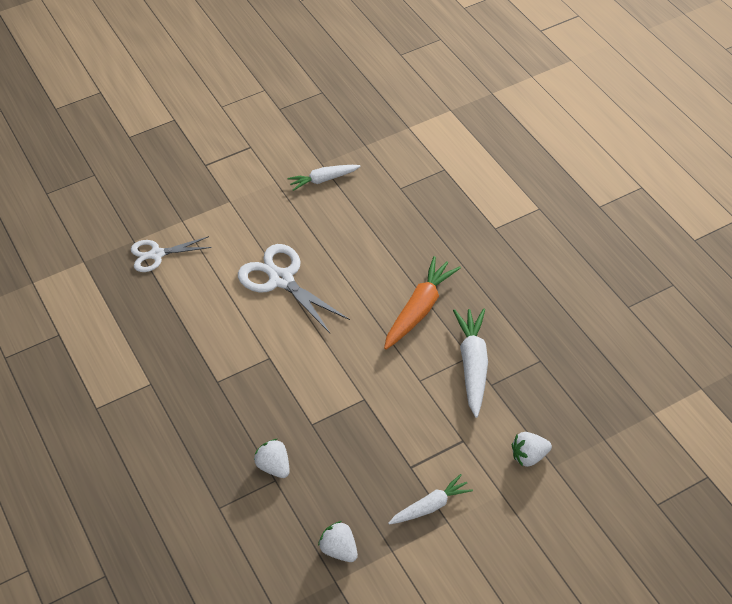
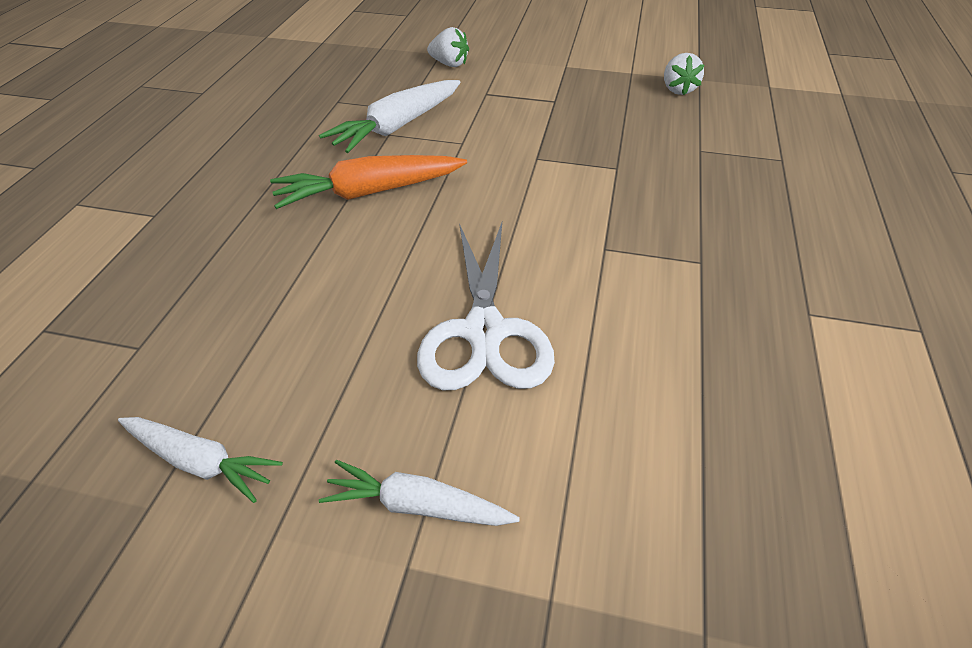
camera: 140 degrees left, 5 degrees down
white scissors [131,236,212,272] -> none
white strawberry [254,439,290,478] -> none
white carrot [388,474,473,525] -> white carrot moved to [319,460,520,526]

